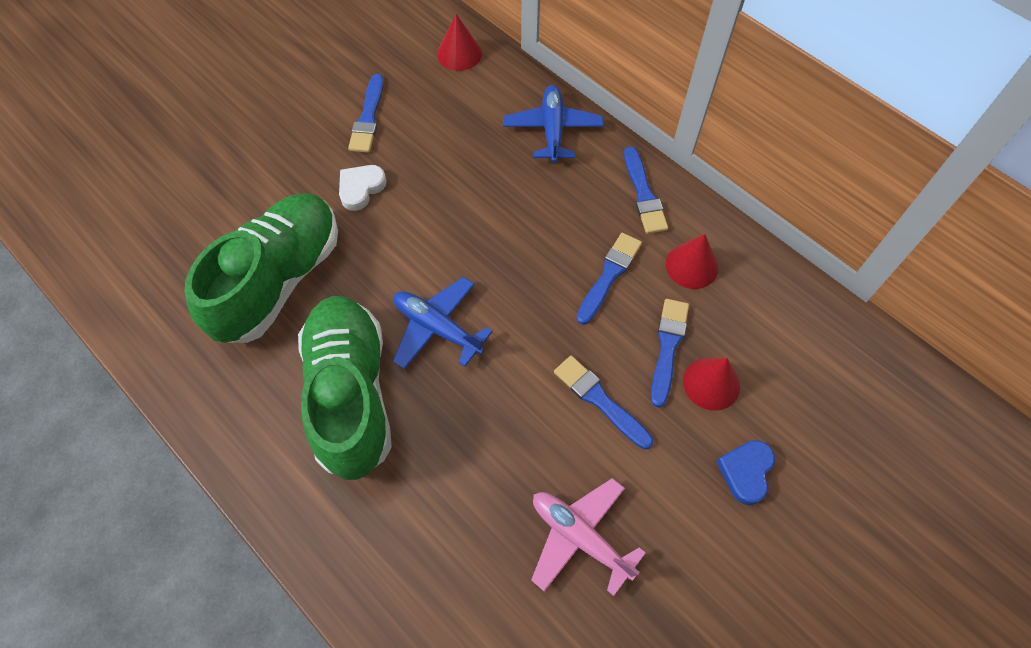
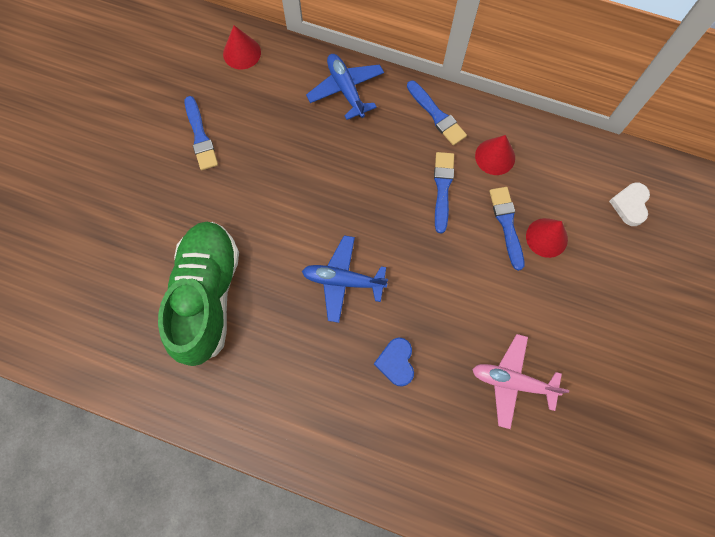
camera: 25 degrees left, 10 degrees up
green shoe [298,296,392,480] -> none
white heart [339,165,387,211] -> white heart moved to [609,183,650,226]
blue brush [554,355,653,449] -> none
blue heart [716,440,775,505] -> blue heart moved to [374,337,414,387]

